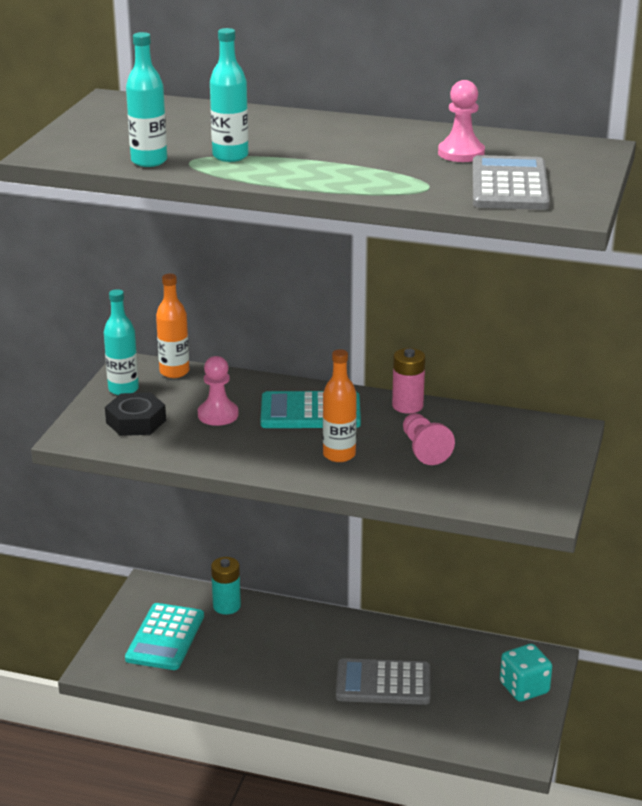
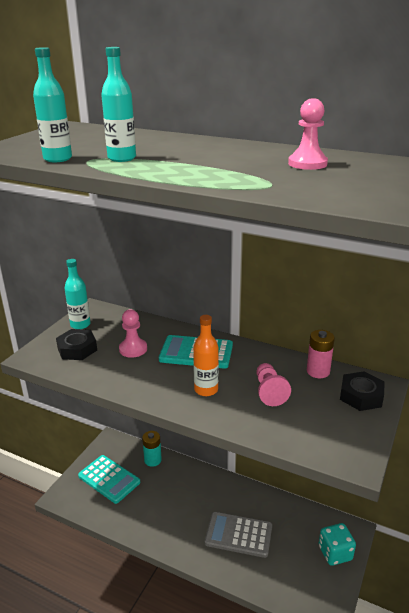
camera: 10 degrees right, 0 degrees up
turquoise calculator [125,603,204,670] -> turquoise calculator turned 75 degrees counterclockwise [78,455,140,504]
orange bottle [156,274,189,378] -> none
pink battery [392,348,425,413] -> pink battery moved to [307,330,335,378]
grey calculator [472,155,550,210] -> none
none -> black nut [340,371,385,411]

